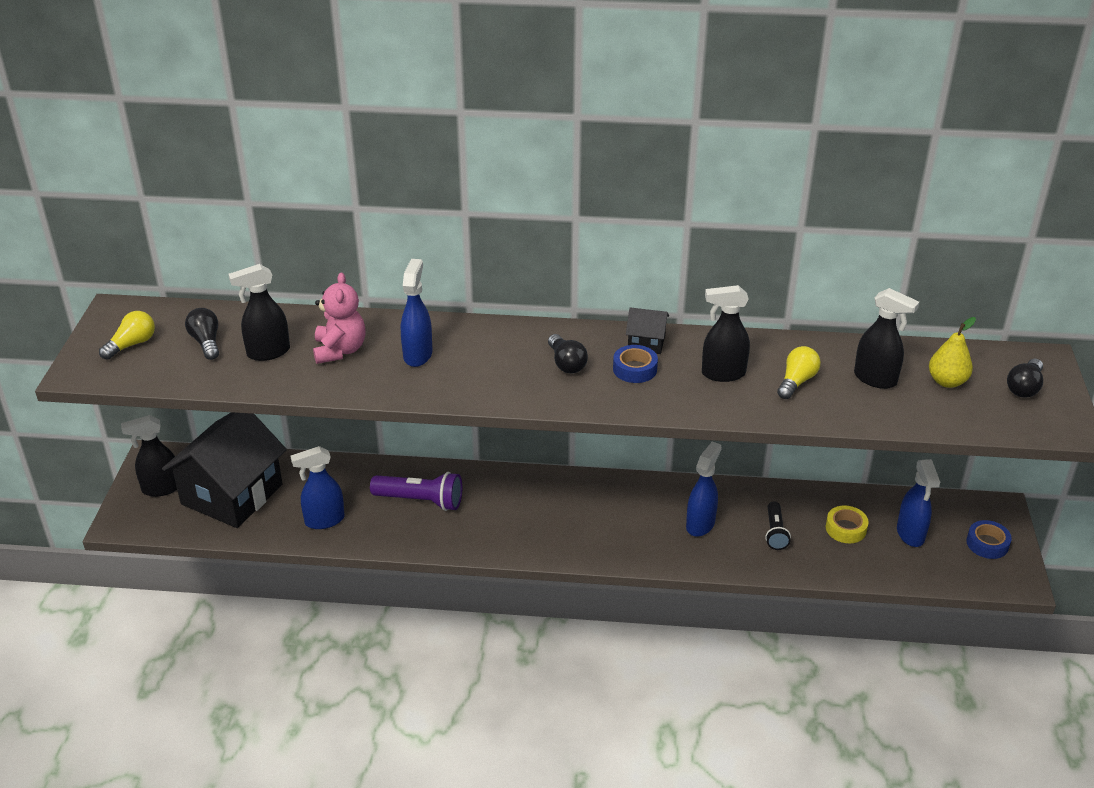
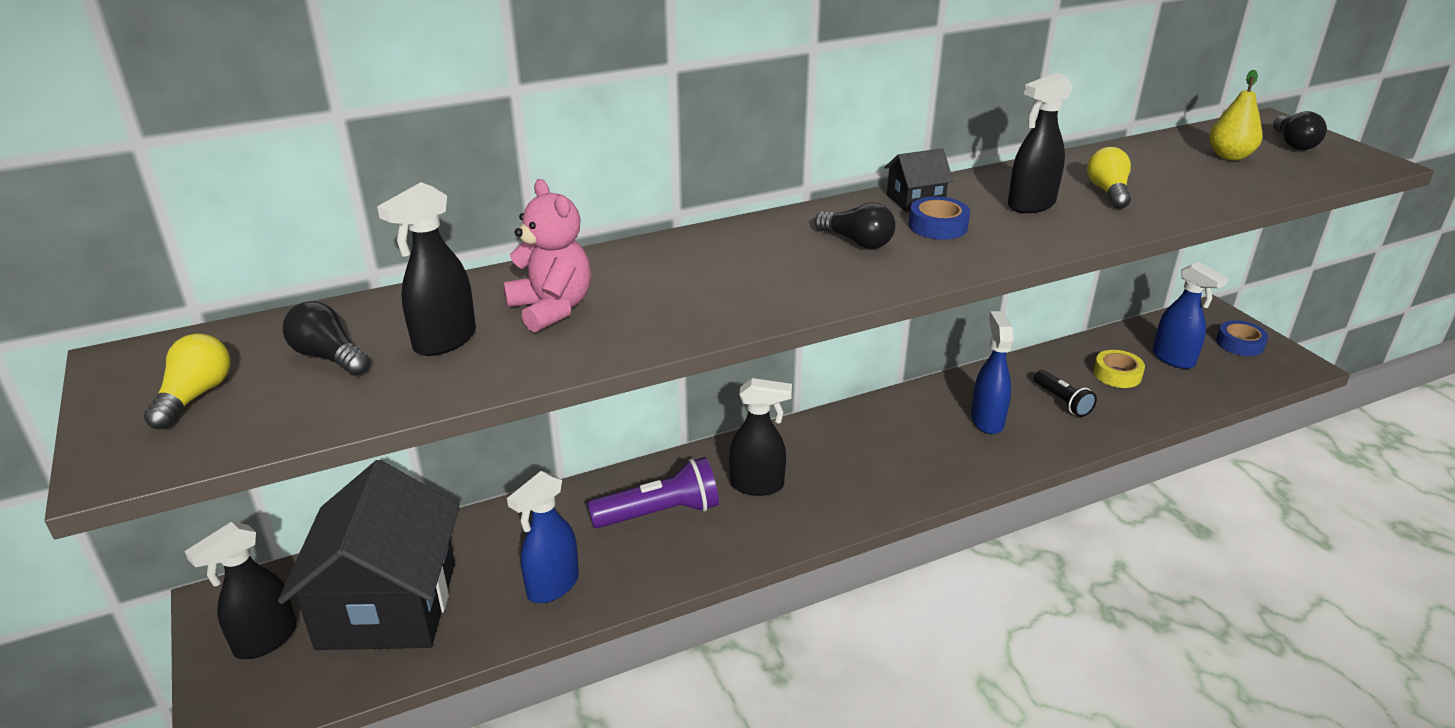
camera: 30 degrees left, 5 degrees down
blue spray bottle [401,259,432,367] -> none
black spray bottle [854,288,919,389] -> black spray bottle moved to [729,378,792,496]

